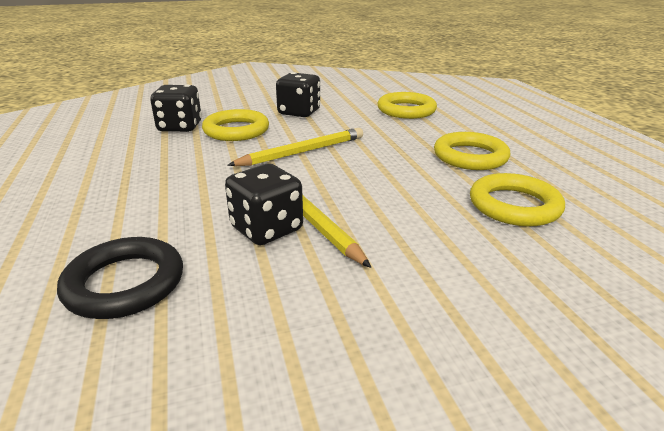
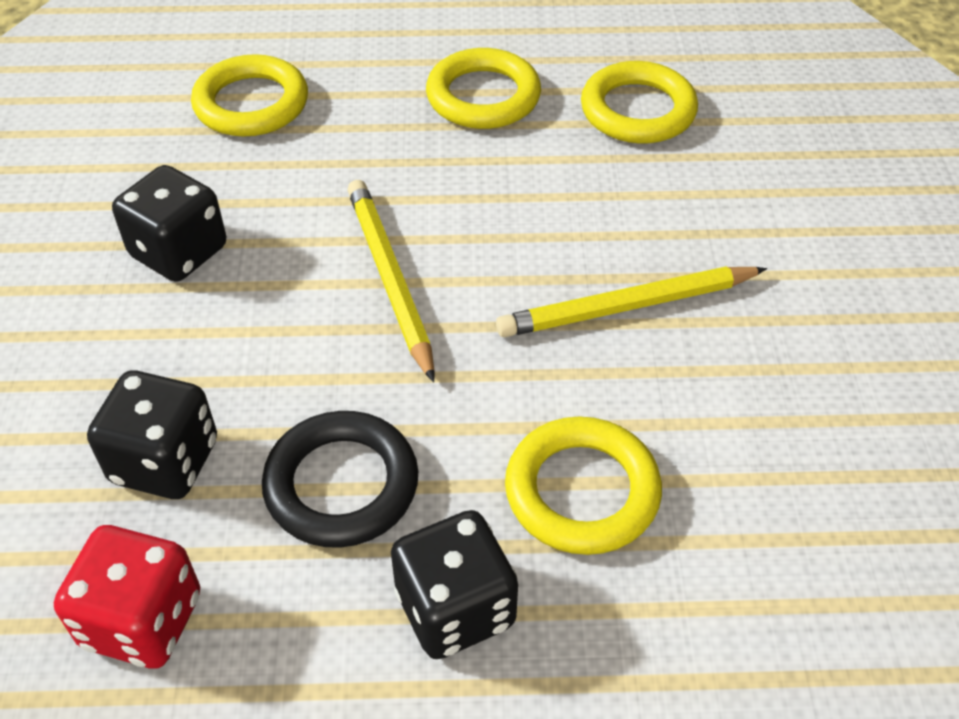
camera: 75 degrees left, 20 degrees up
black ring [57,237,183,319] -> black ring moved to [262,411,418,548]
yellow ring [202,109,269,141] -> yellow ring moved to [505,416,662,555]
black dice [225,164,303,245] -> black dice moved to [391,510,518,659]
none -> red dice [54,525,200,669]

